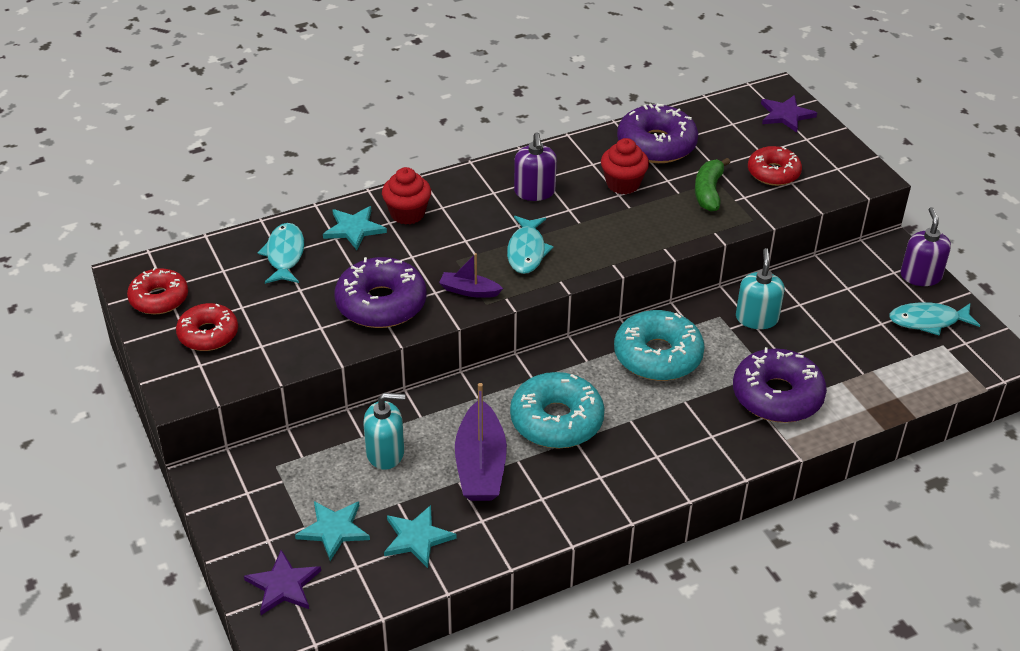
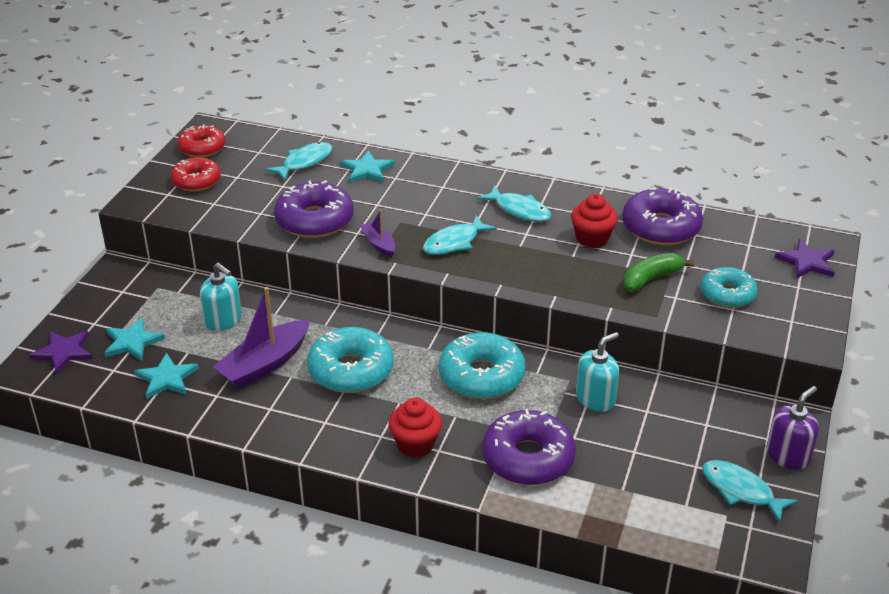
camera: 45 degrees right, 5 degrees down
red cupcake [382,167,431,225] -> red cupcake moved to [389,398,442,458]
purple soap dispenser [514,132,557,201] -> turquoise fish [477,186,551,222]
red donut [748,146,802,186] -> turquoise donut [701,267,758,308]

